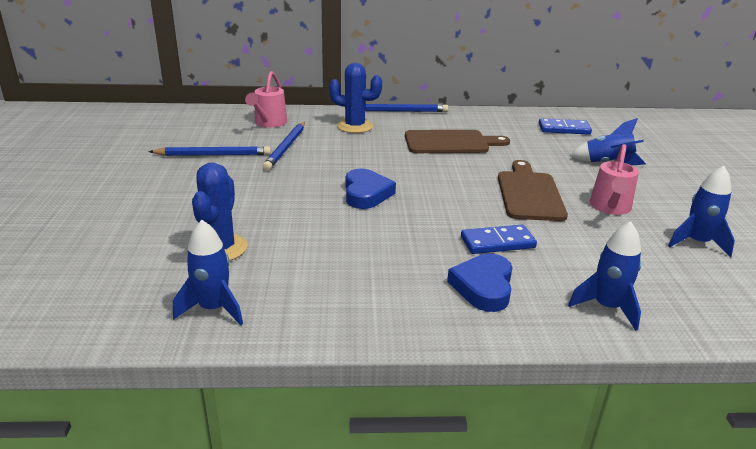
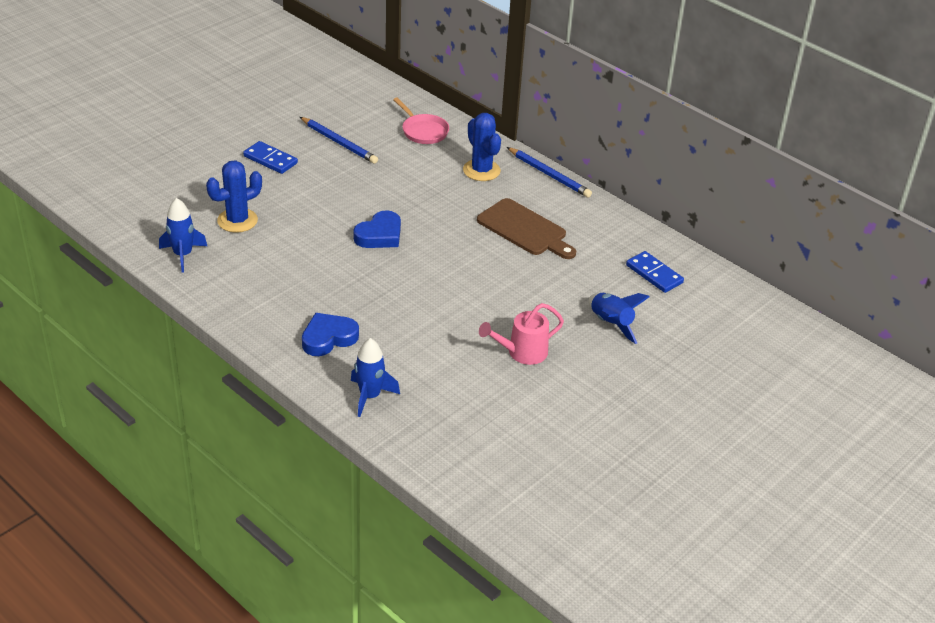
camera: 45 degrees right, 10 degrees up
pink watering can [245,71,287,128] -> pink pan [393,98,449,144]
blue pencil [262,122,305,171] -> none
blue domino [461,225,537,254] -> blue domino moved to [243,141,298,174]
brown cutting board [498,160,568,221] -> none
blue rocket [668,166,735,257] -> none

